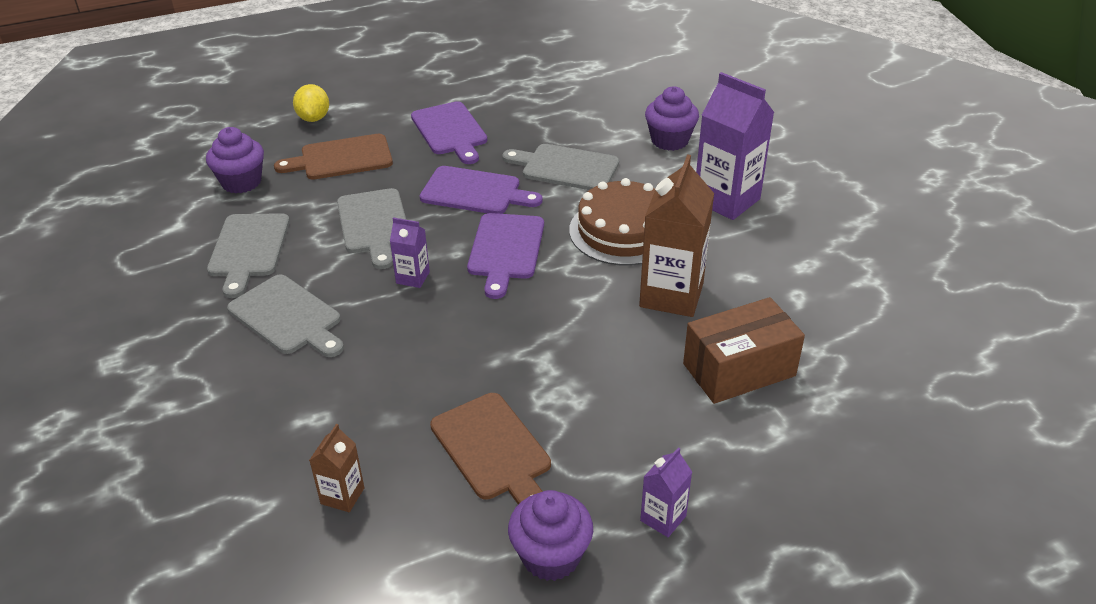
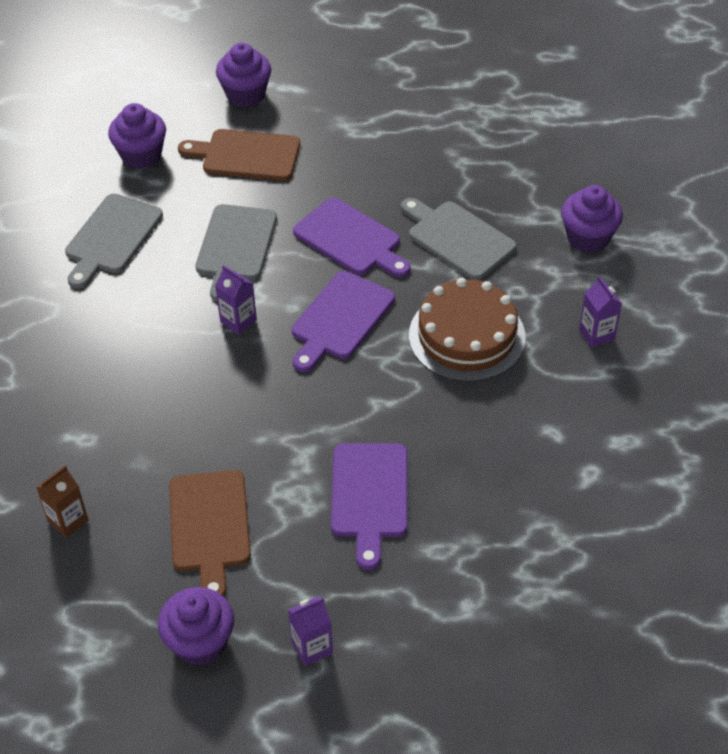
camera: 25 degrees right, 10 degrees up
grey cutting board [227,275,344,357] -> none
yellow lemon [293,84,329,122] -> purple cupcake [216,43,271,107]
purple cutting board [411,101,487,164] -> purple cutting board moved to [331,443,408,570]
brown carton [639,155,714,317] -> none
brown box [683,297,805,404] -> none
purple carton [696,72,775,220] -> purple carton [579,276,622,348], size x0.49

